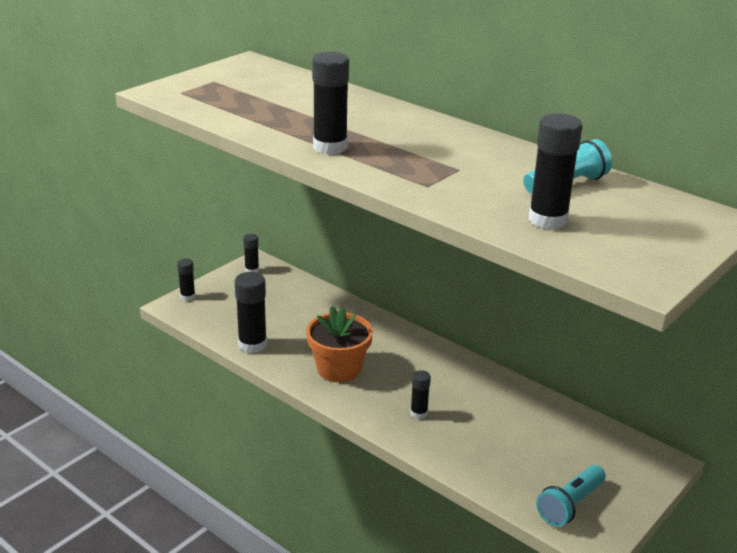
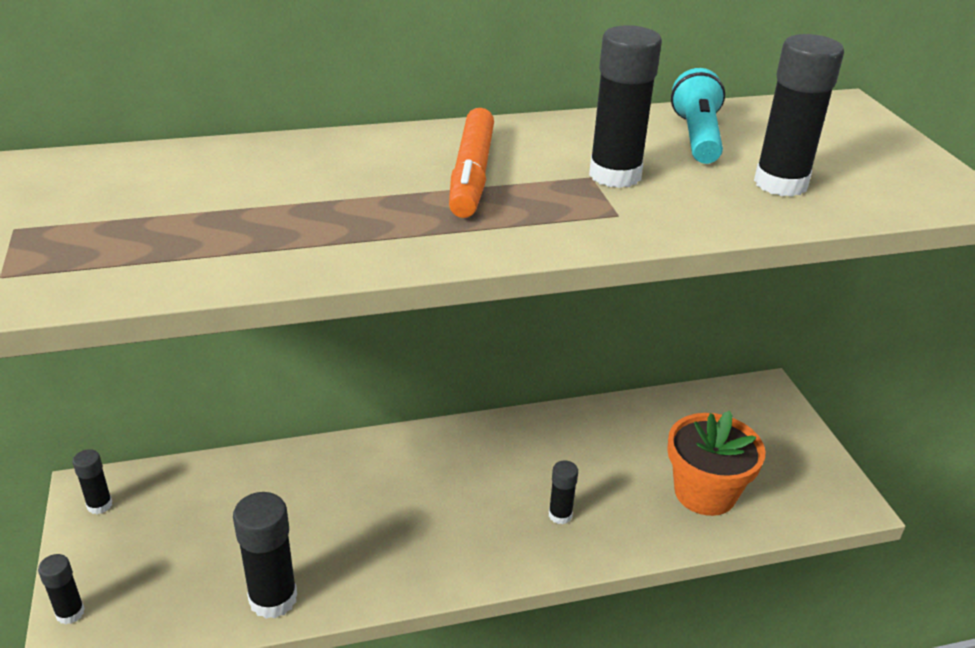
camera: 55 degrees left, 5 degrees up
orange flower pot [306,306,373,382] -> orange flower pot moved to [667,410,766,516]
black glue stick [312,51,349,154] -> black glue stick moved to [589,25,662,188]
turquoise flashlight [536,465,606,527] -> none
none -> orange marker [449,108,494,218]

